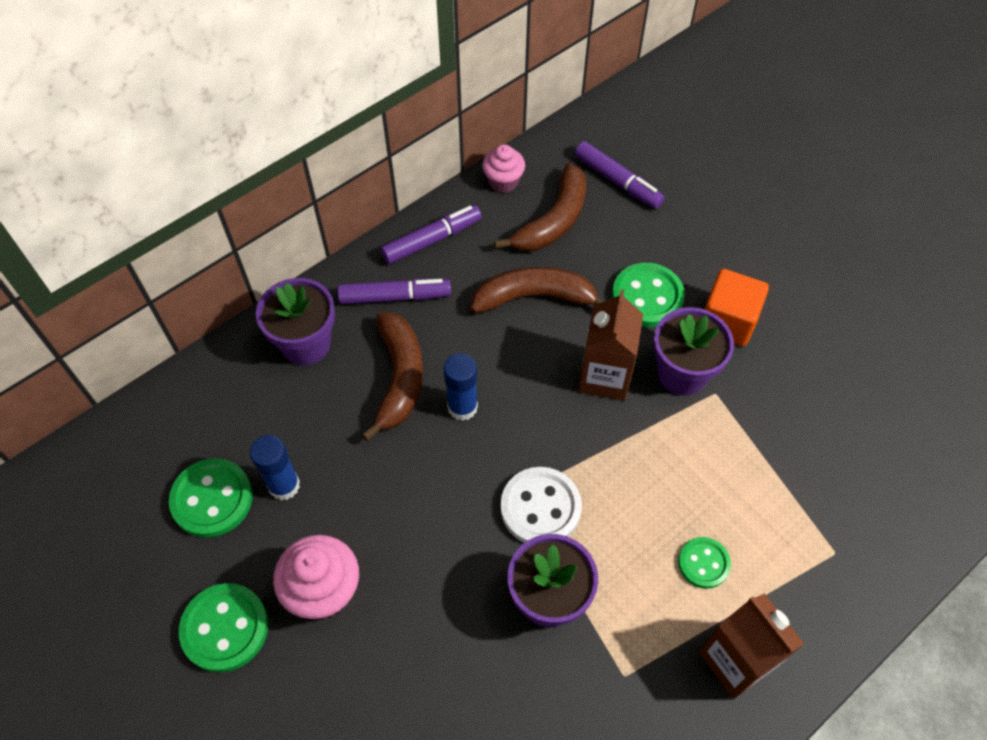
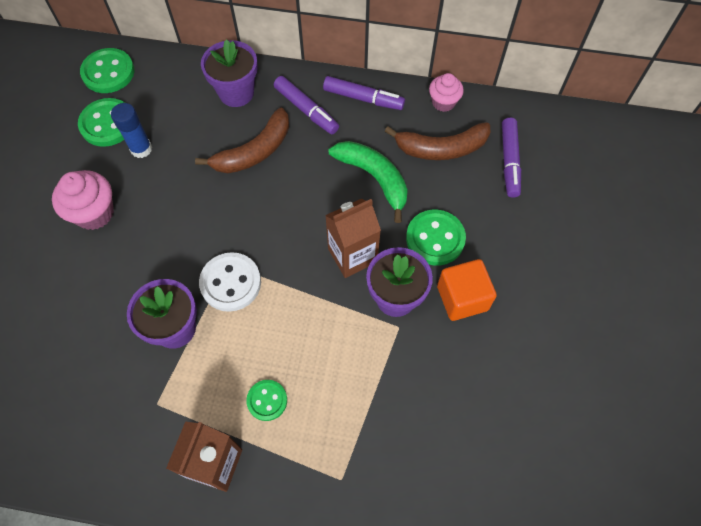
camera: 50 degrees right, 5 degrees up
green button [179,583,268,673] -> green button moved to [80,48,135,93]
blue glue stick [443,353,478,421] -> none
brown banana [471,267,603,313] -> green banana [329,141,408,223]

